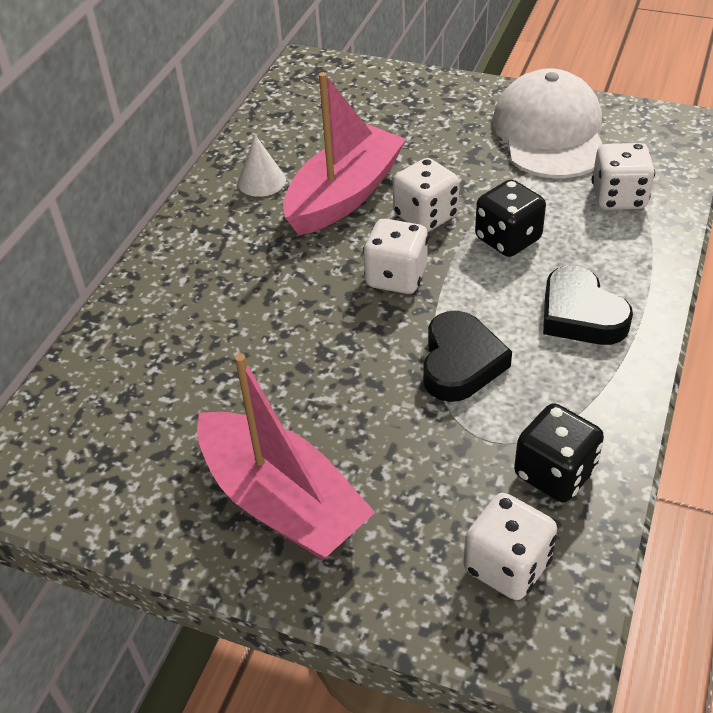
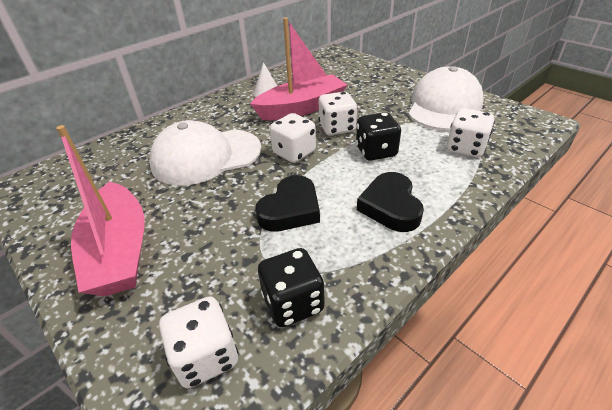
camera: 25 degrees right, 5 degrees down
none -> white cap [149,120,262,185]

